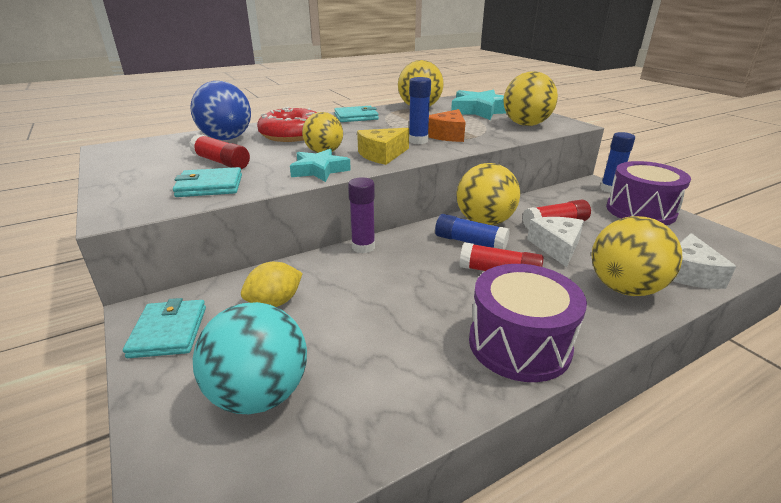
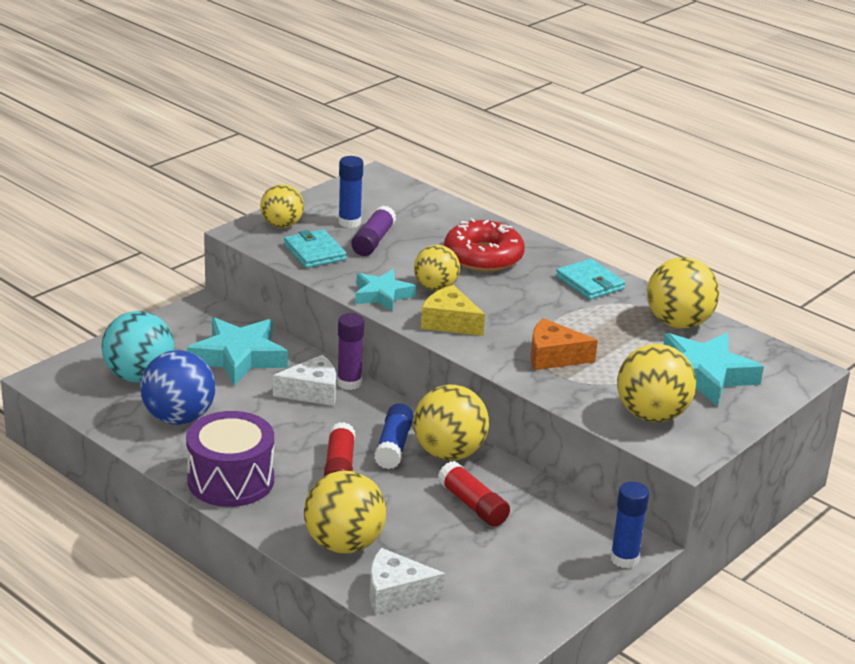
camera: 70 degrees right, 0 degrees up
turquoise wallet [123,298,206,358] -> none
red glue stick [189,134,250,169] -> purple glue stick [351,205,396,256]
blue ball [190,81,251,140] -> blue ball moved to [140,350,216,425]
yellow lemon [241,262,303,307] -> turquoise star [187,317,288,386]
blue glue stick [409,77,431,144] -> blue glue stick moved to [338,156,363,228]
white cheese [527,217,584,267] -> white cheese moved to [273,355,336,406]
purple drum [606,161,691,225] -> none
none -> yellow ball [260,184,304,228]

